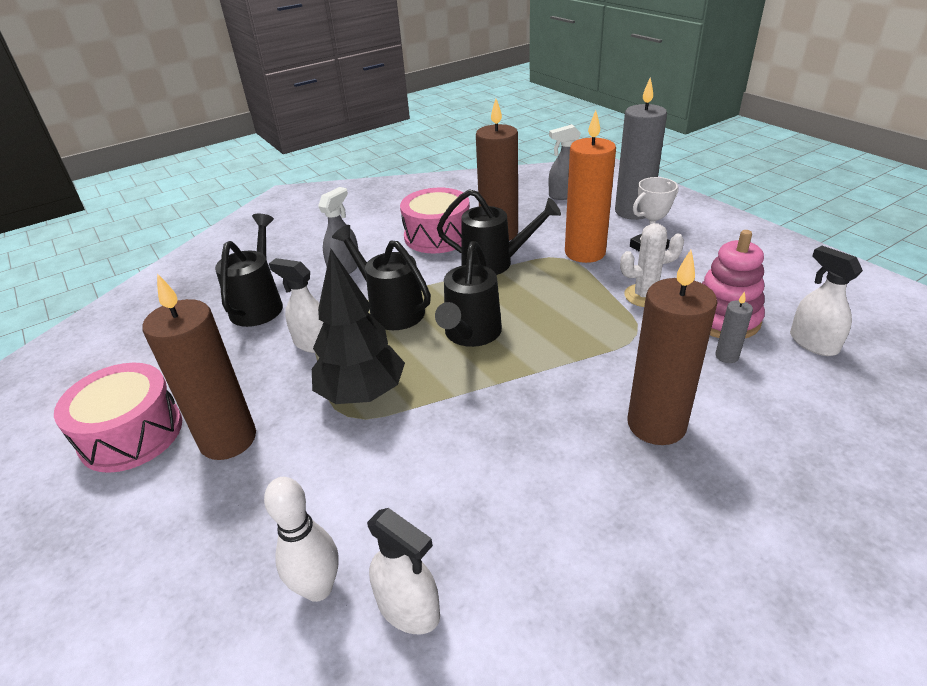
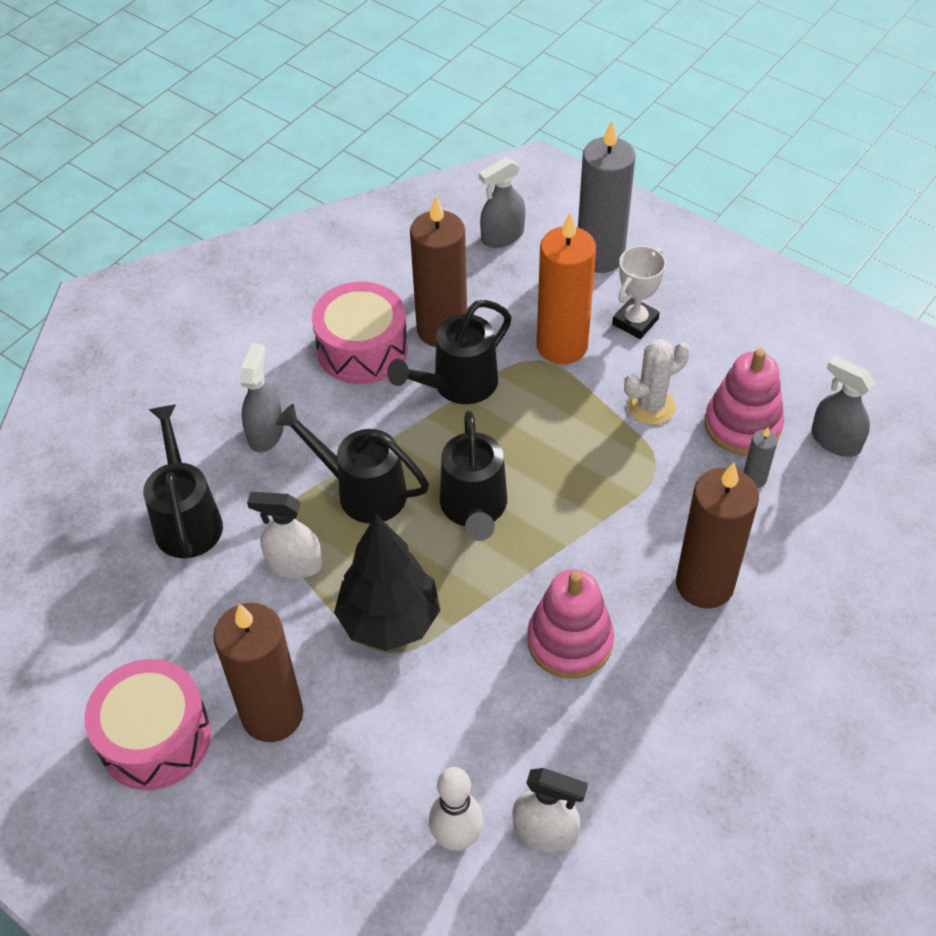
camera: 20 degrees left, 15 degrees up
black watering can [437,189,561,275] -> black watering can turned 150 degrees clockwise [387,300,512,404]
white spray bottle [790,246,863,356] -> grey spray bottle [811,356,875,457]
none -> pink stacking toy [527,569,614,679]

